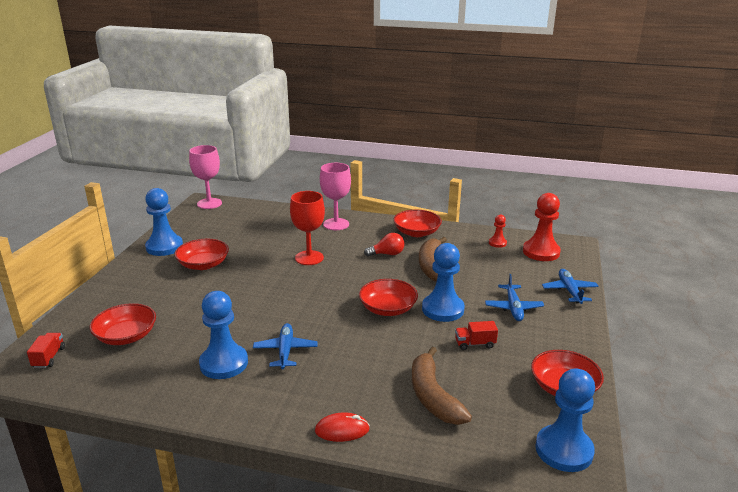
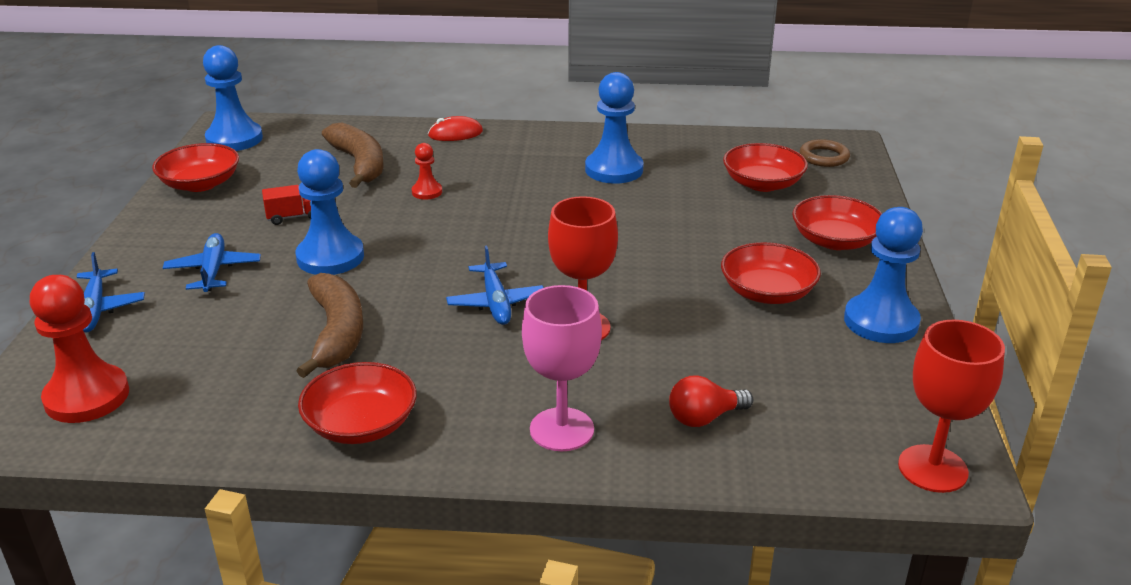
camera: 170 degrees right, 5 degrees up
red truck [27,333,65,368] -> brown ring [800,139,850,167]
pink goblet [189,145,222,209] -> red goblet [898,319,1005,493]
blue plane [253,323,318,369] -> blue plane moved to [446,246,544,325]
red bowl [359,279,418,316] -> red bowl moved to [792,195,882,250]
red light bulb [364,233,404,257] -> red light bulb moved to [669,375,753,427]
red pawn [489,215,507,248] -> red pawn moved to [412,143,442,200]

